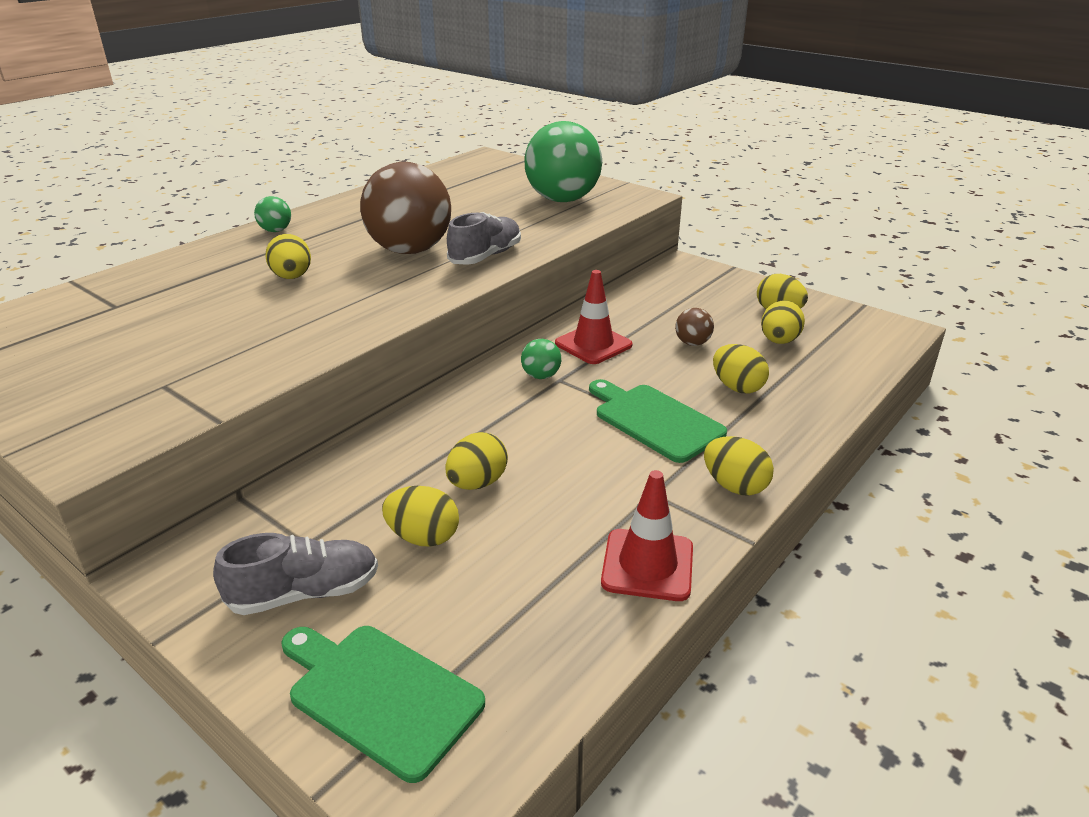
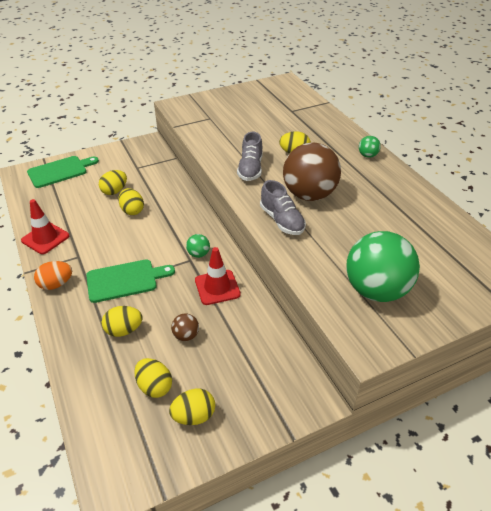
camera: 115 degrees right, 10 degrees up
grey shoe [213,533,378,615] -> grey shoe moved to [237,132,263,181]
yellow egg [704,436,774,496] -> orange egg [34,261,72,290]

